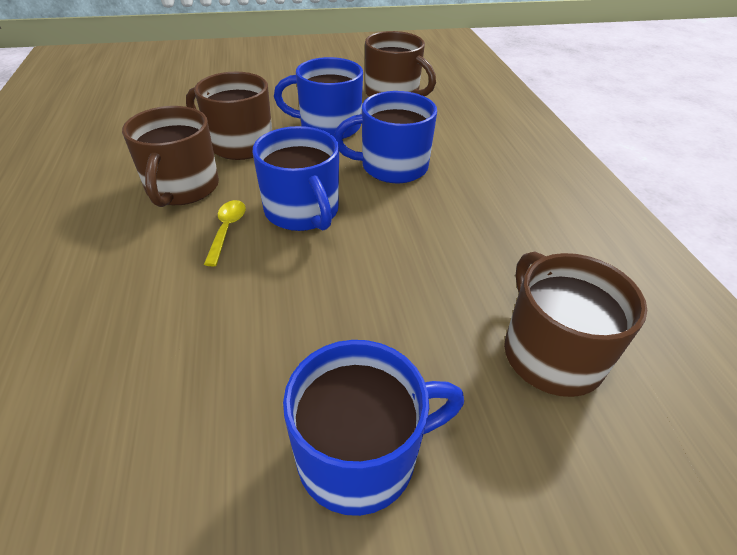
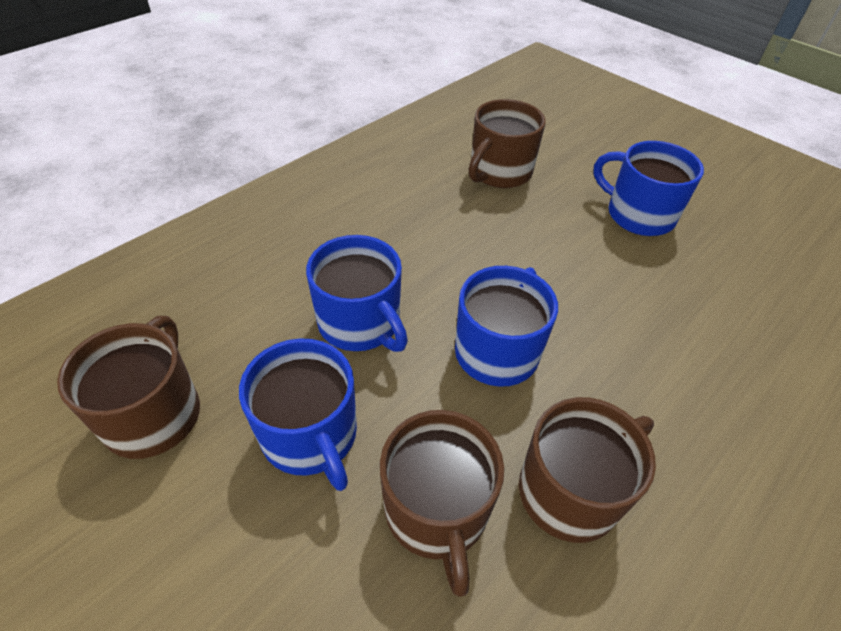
camera: 125 degrees left, 5 degrees up
yellow spoon [204,200,246,266] -> none

